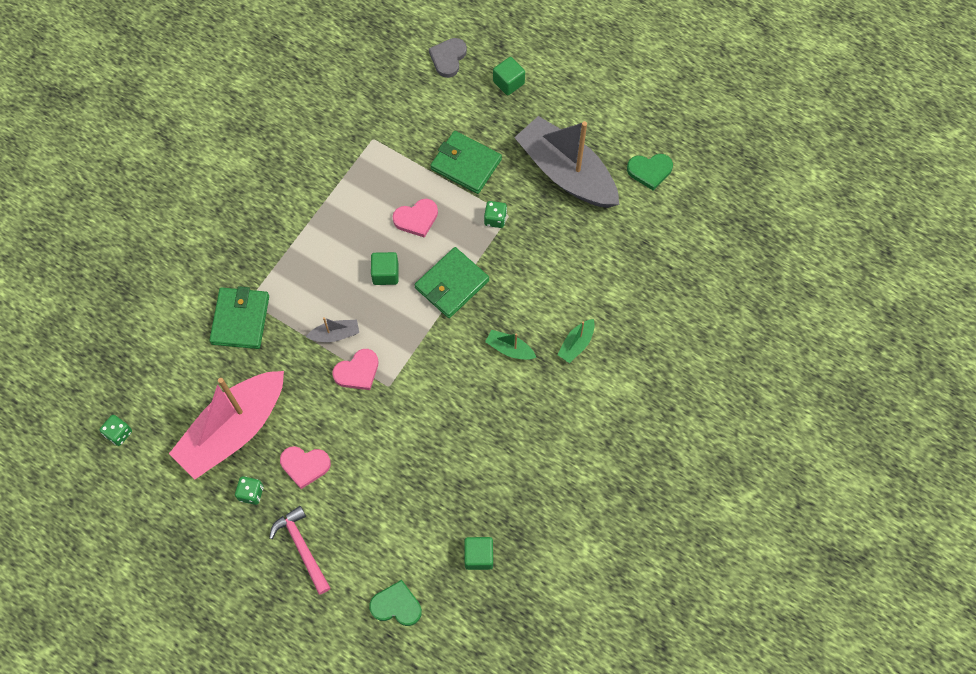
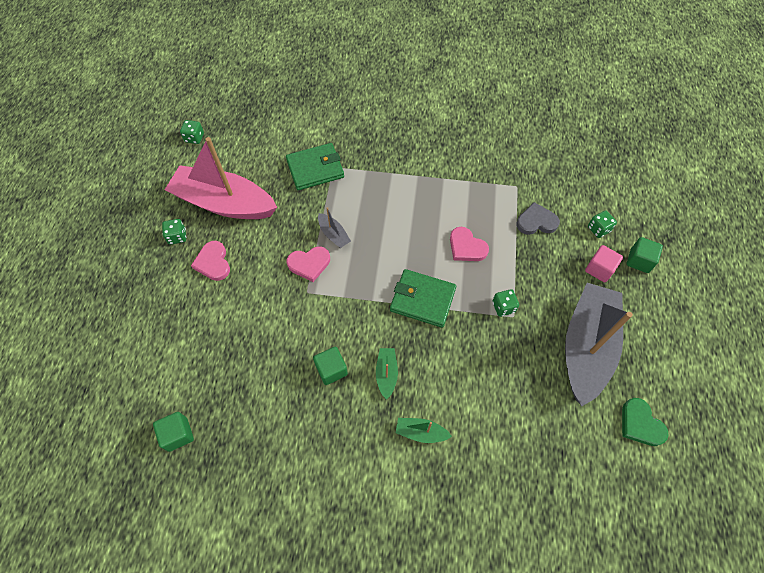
camera: 65 degrees right, 5 degrees down
pink hammer [269,506,330,595] -> none
pink heart [333,349,378,390] -> pink heart turned 45 degrees counterclockwise [287,247,330,282]
green heart [369,580,422,626] -> none
green cube [371,252,398,285] -> green cube moved to [313,347,348,385]
grey heart [429,38,467,78] -> grey heart moved to [516,202,560,235]
green wallet [430,131,502,194] -> none
none -> pink cube [585,245,623,282]
none -> green dice [588,210,617,238]

